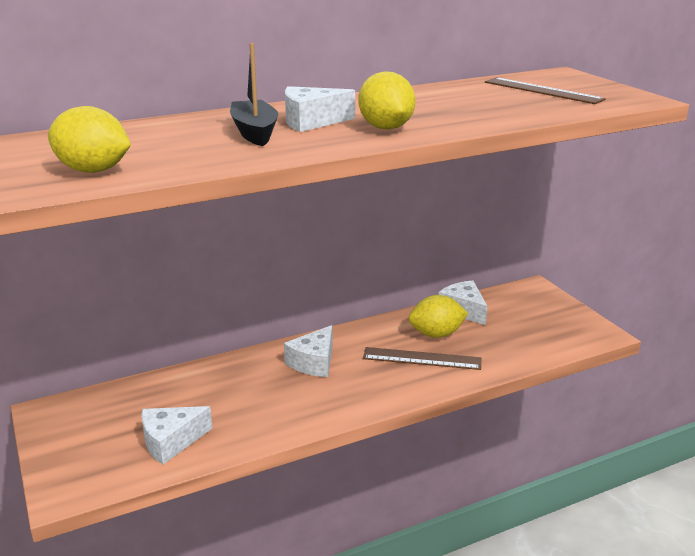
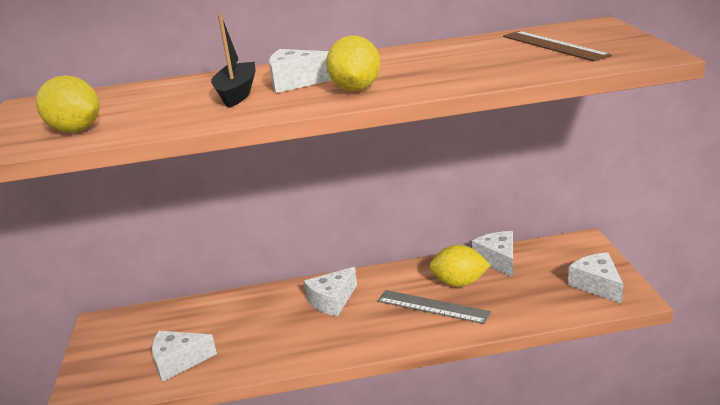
camera: 20 degrees right, 0 degrees up
brown ruler [363,347,481,370] -> grey ruler [378,290,491,324]
none -> white cheese [568,252,623,304]

